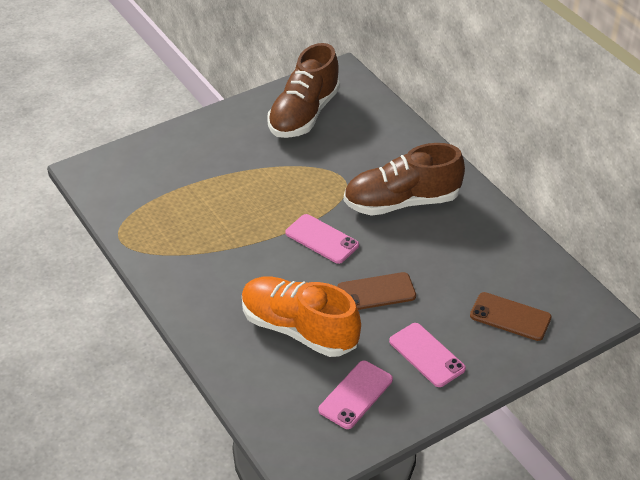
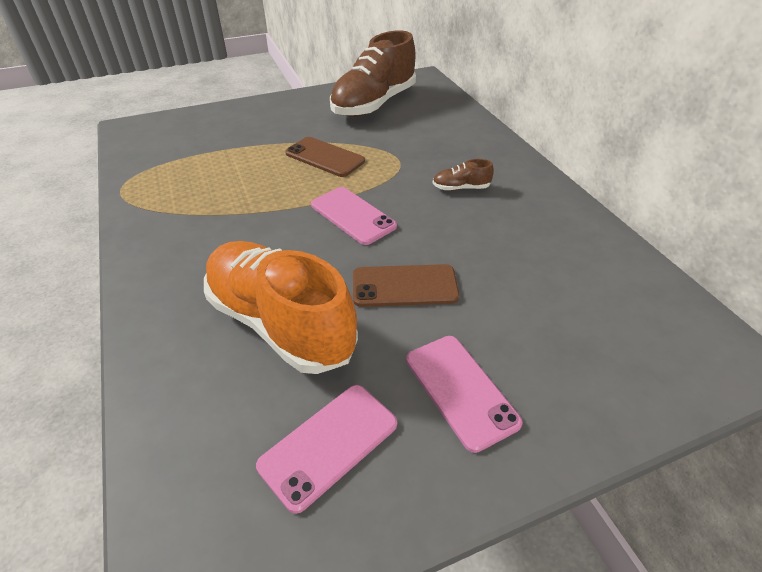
camera: 10 degrees right, 0 degrees up
brown shoe [344,143,465,216] -> brown shoe [433,159,494,191], size x0.40
brown phone [470,292,552,341] -> brown phone moved to [285,137,365,177]

